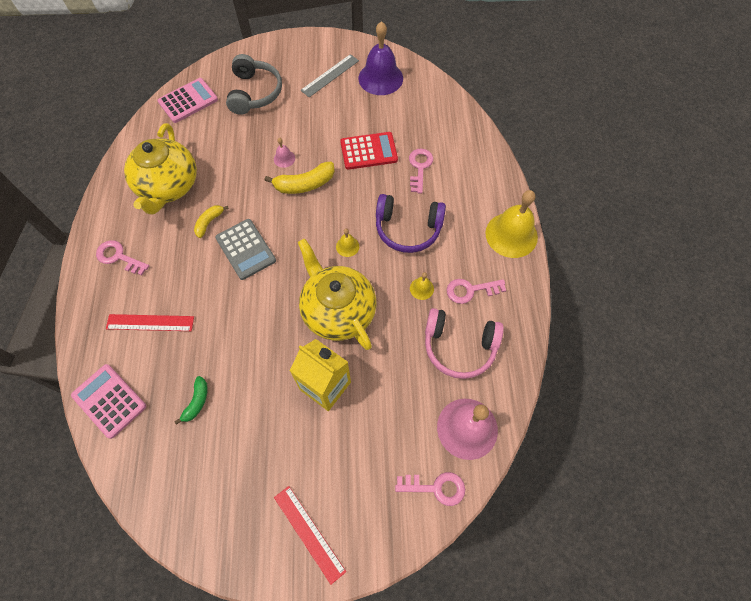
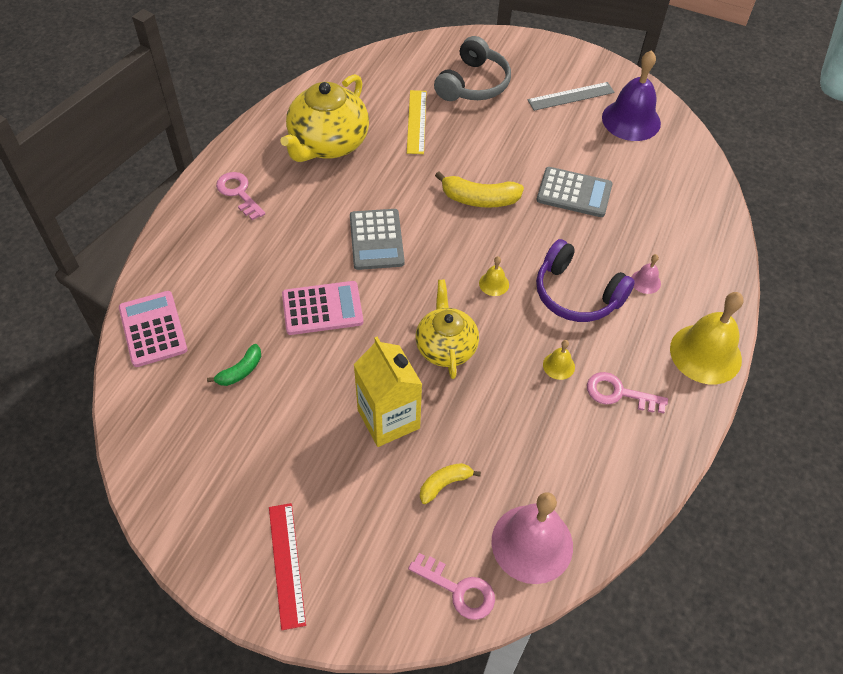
camera: 25 degrees right, 10 degrees down
red ruler [106,314,194,331] -> none
pink calculator [157,78,218,123] -> pink calculator moved to [282,281,363,335]
yellow banana [194,205,229,238] -> yellow banana moved to [420,463,481,504]
pink bell [274,138,295,168] -> pink bell moved to [632,254,661,294]
yellow teapot [298,239,376,350] -> yellow teapot [416,279,479,379], size x0.66
red calculator [340,132,398,170] -> grey calculator [536,167,613,217]
pink key [409,148,433,194] -> none
pink headphones [425,308,504,379] -> none
none -> yellow ruler [407,90,427,154]

